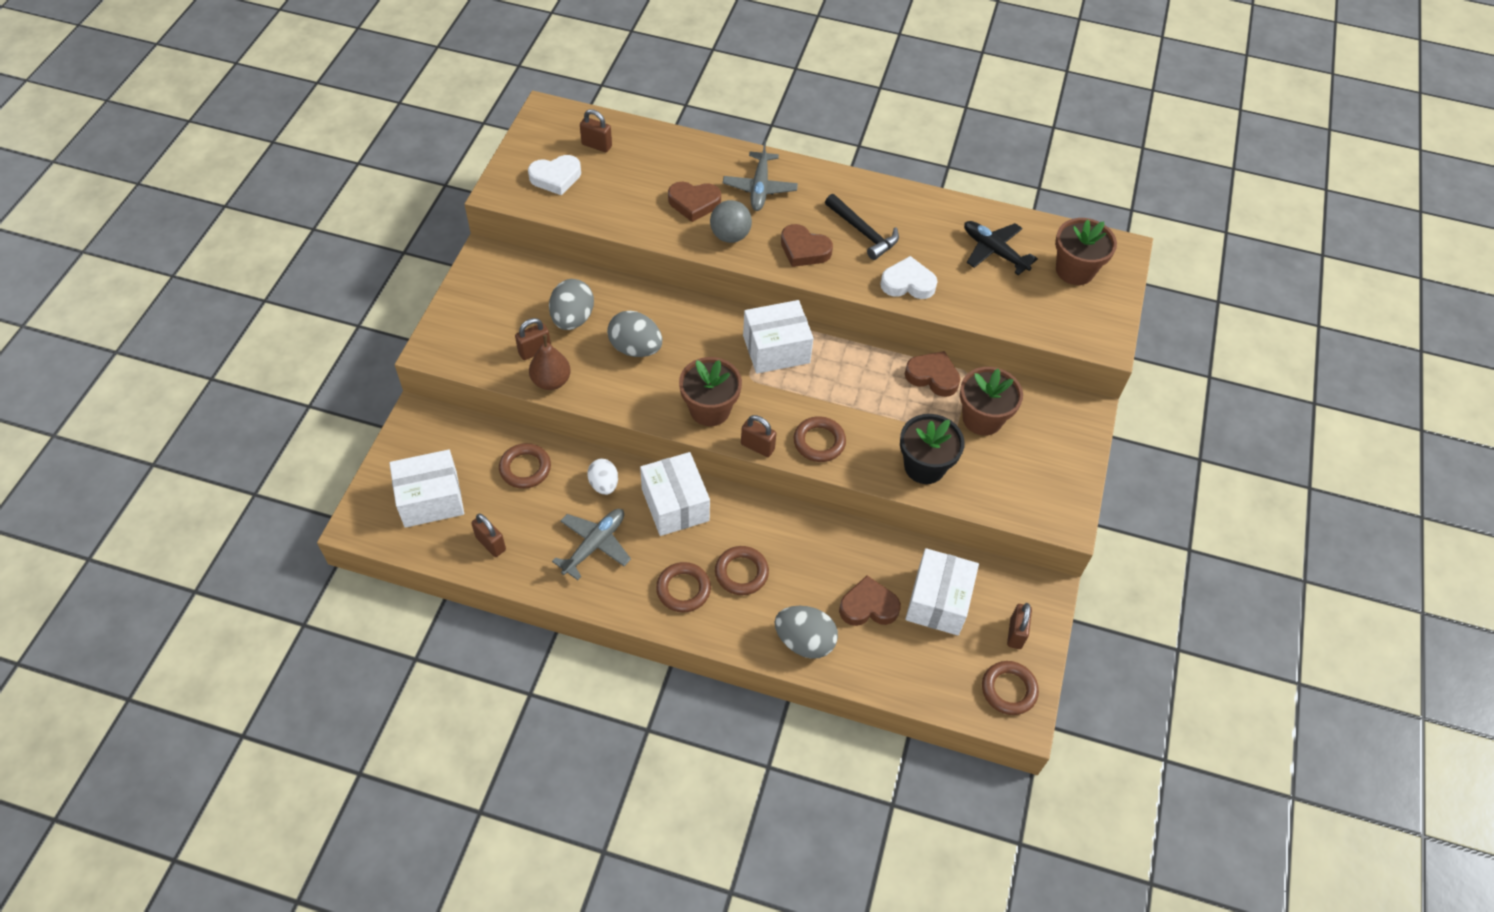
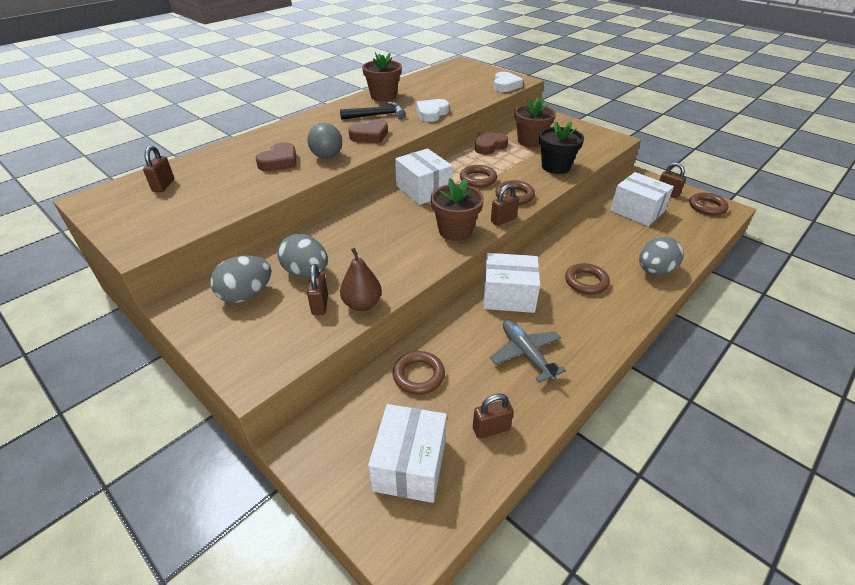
camera: 60 degrees left, 15 degrees down
white heart [528,155,581,195] -> white heart moved to [494,72,523,92]
brown padlock [580,109,612,152] -> brown padlock turned 45 degrees counterclockwise [143,145,174,192]
white egg [587,459,618,495] -> none
grey egg [607,311,662,357] -> grey egg moved to [210,255,272,303]
brown ring [656,562,711,613] -> brown ring moved to [460,165,497,188]
grey plane [723,139,798,211] -> none
white box [743,300,814,374] -> white box turned 45 degrees counterclockwise [395,148,453,205]
brown heart [839,576,901,626] -> none
black plane [964,221,1038,275] -> none
brown flower pot [1055,218,1117,285] -> brown flower pot moved to [362,52,402,102]

